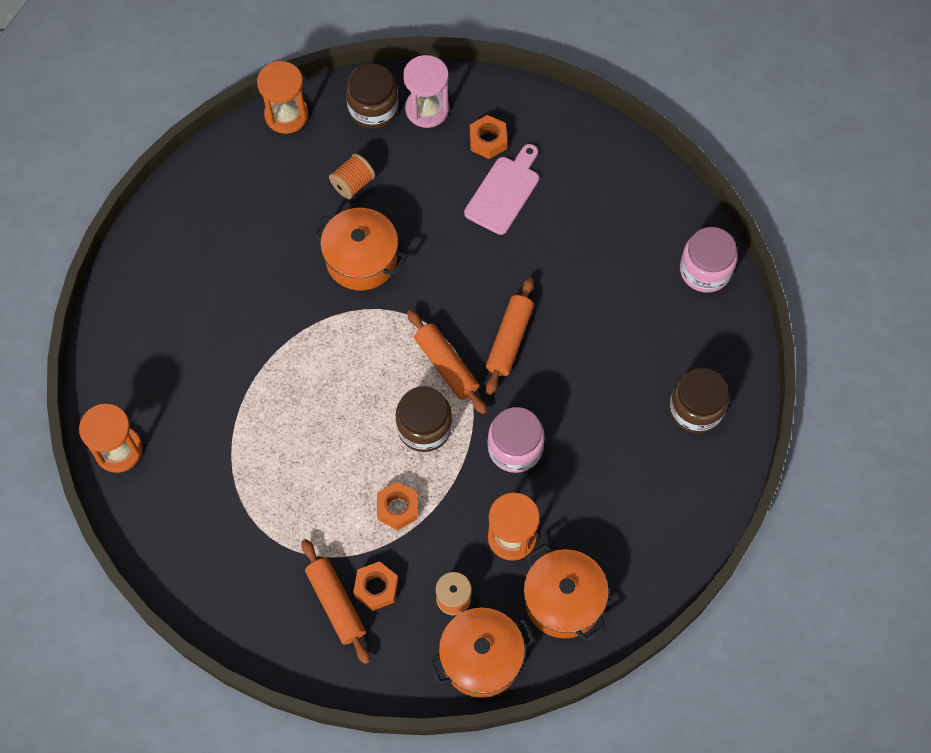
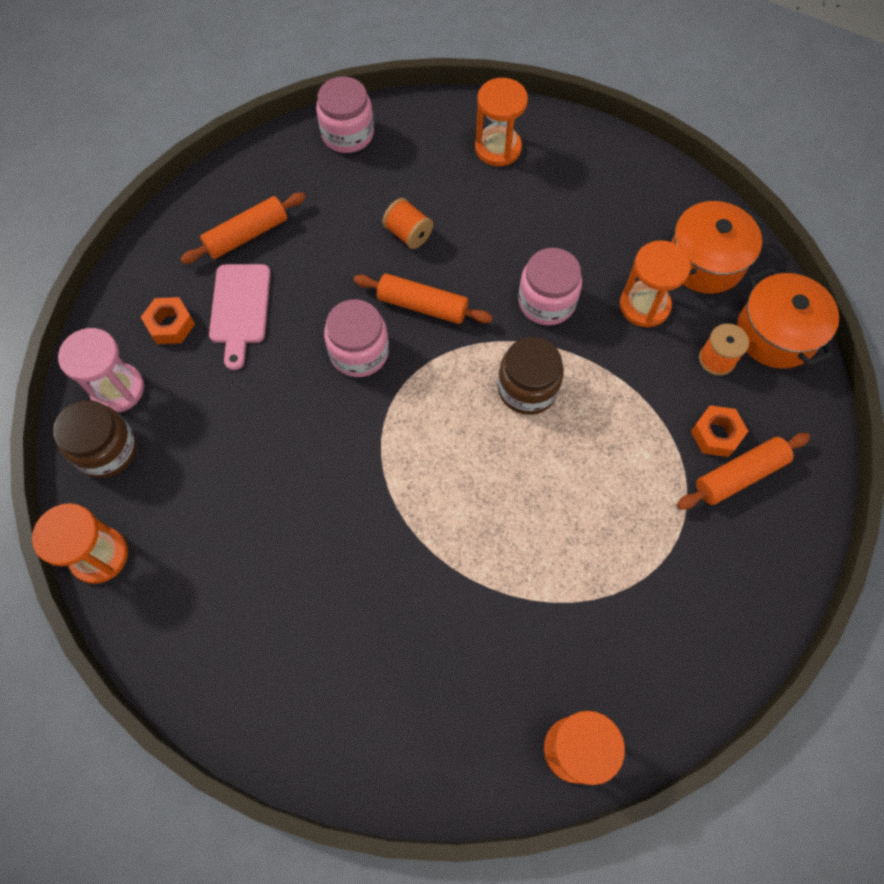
camera: 90 degrees left, 0 degrees up
orange pot [312,208,407,290] -> none
orange spool [329,153,375,199] -> orange spool moved to [382,198,433,249]
orange nut [377,482,418,530] -> none
orange rolling pin [407,310,487,414] -> orange rolling pin moved to [181,192,306,264]
pink cutting board [464,144,539,235] -> pink cutting board turned 120 degrees counterclockwise [209,264,271,370]
brown jar [669,368,729,433] -> orange hourglass [475,78,528,166]
none -> pink jar [324,299,389,377]

